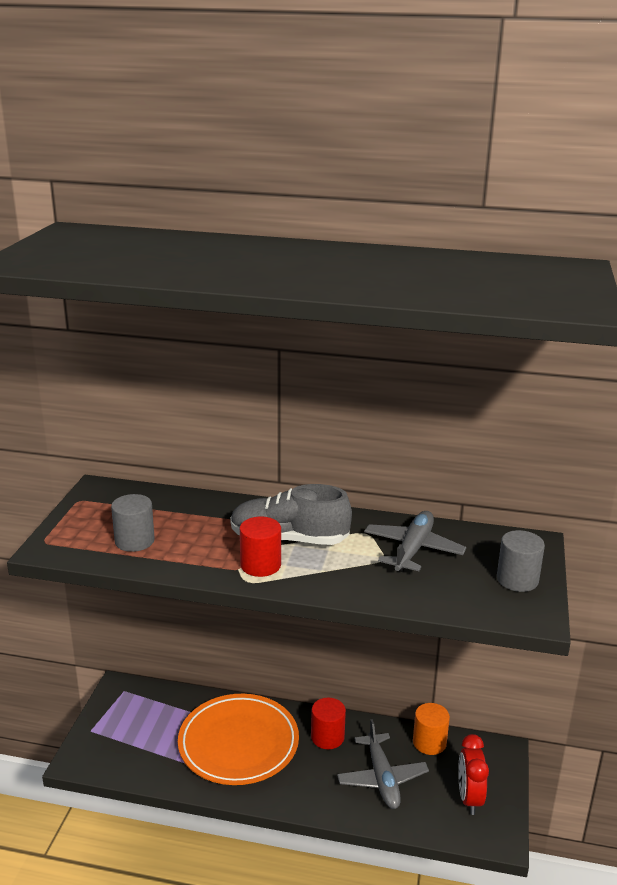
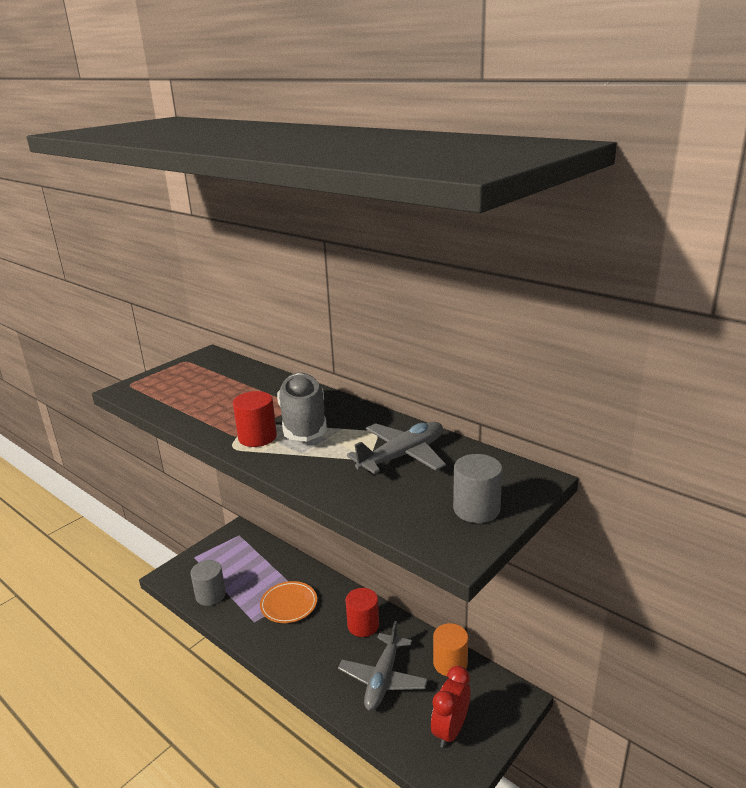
camera: 30 degrees right, 0 degrees up
grey cylinder [111,494,155,552] -> grey cylinder moved to [191,560,226,606]
orange plate [178,694,299,785] -> orange plate [260,581,317,623], size x0.53
grey shoe [230,484,352,545] -> grey shoe turned 45 degrees clockwise [277,373,327,442]

